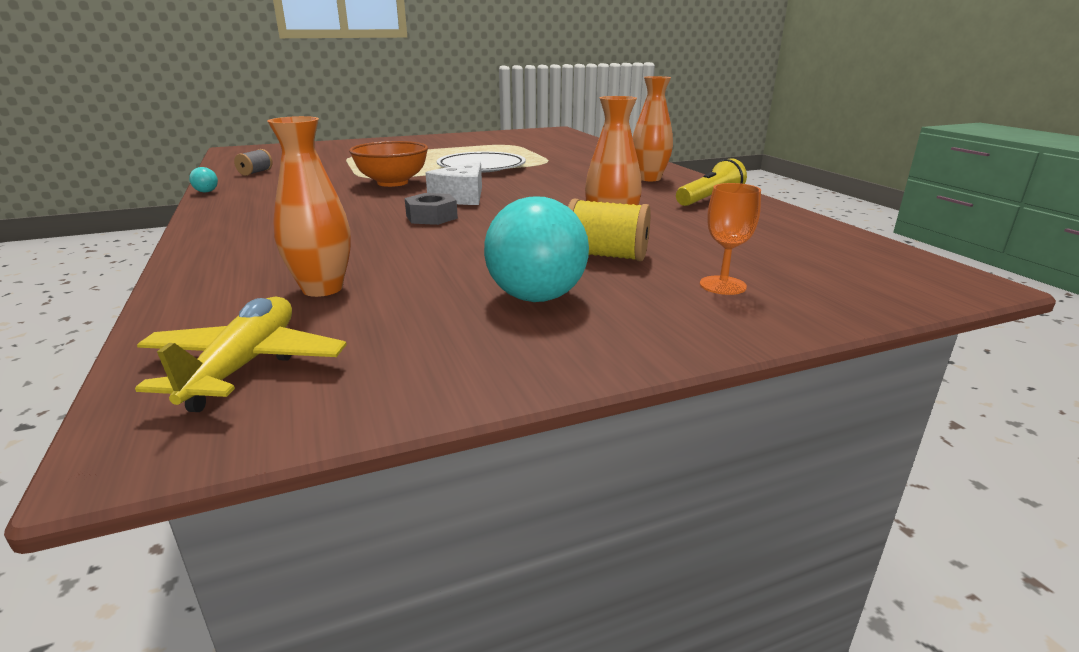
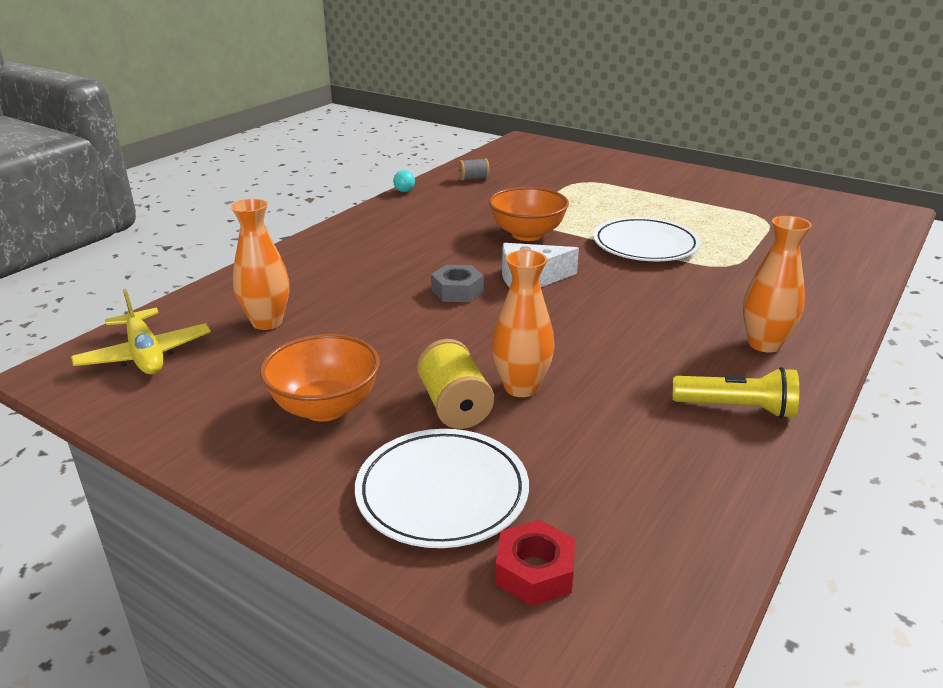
camera: 55 degrees right, 5 degrees up
yellow plane [135,297,347,412] -> yellow plane turned 90 degrees clockwise [71,289,211,374]
turquoise ball [484,197,589,302] -> orange bowl [260,334,380,422]
orange goblet [700,183,761,295] -> white plate [355,429,529,548]
none -> red nut [495,520,575,606]

